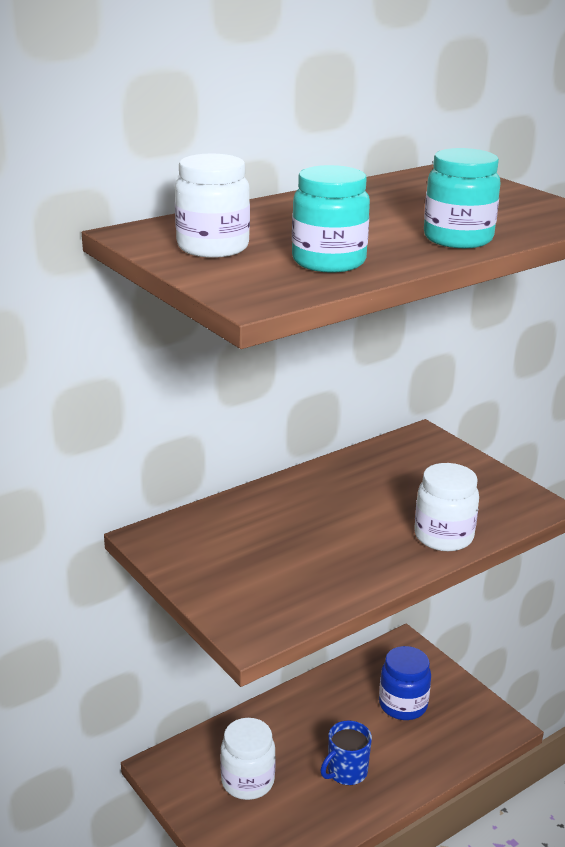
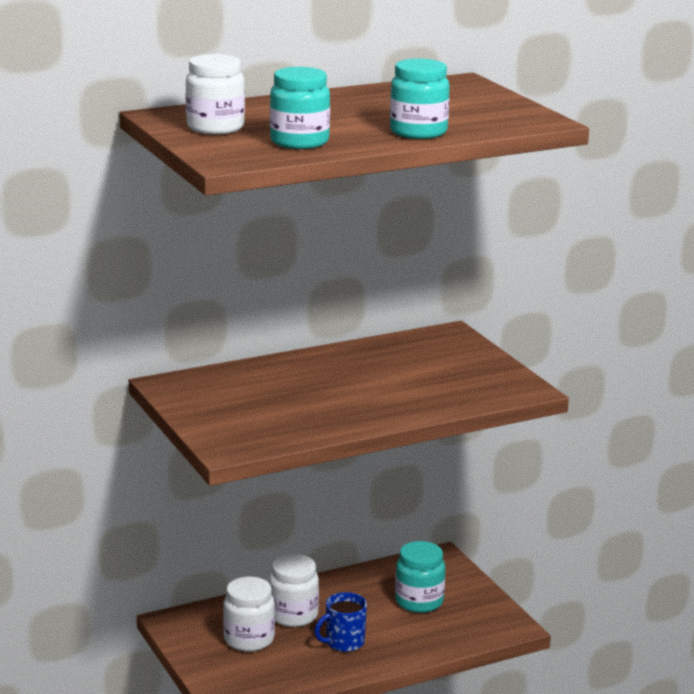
camera: 10 degrees right, 5 degrees down
blue jar [379,646,431,720] -> turquoise jar [395,541,445,613]
white jar [414,463,479,551] -> white jar moved to [269,554,319,627]

